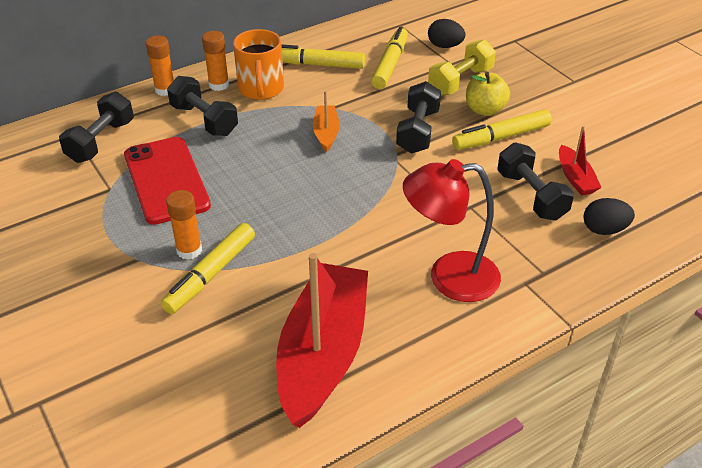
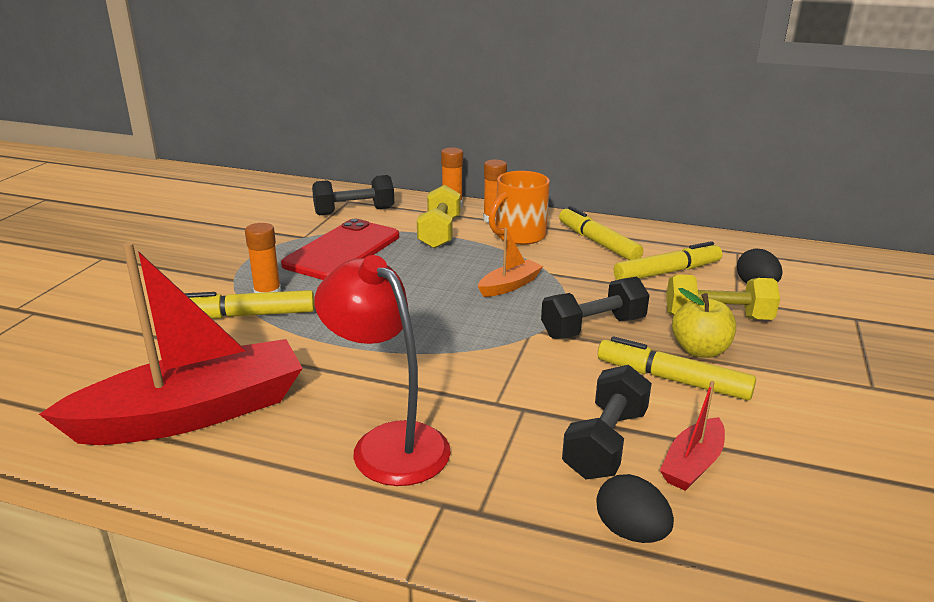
camera: 50 degrees right, 15 degrees down
black dumbbell [167,76,238,136] -> yellow dumbbell [417,185,461,248]

